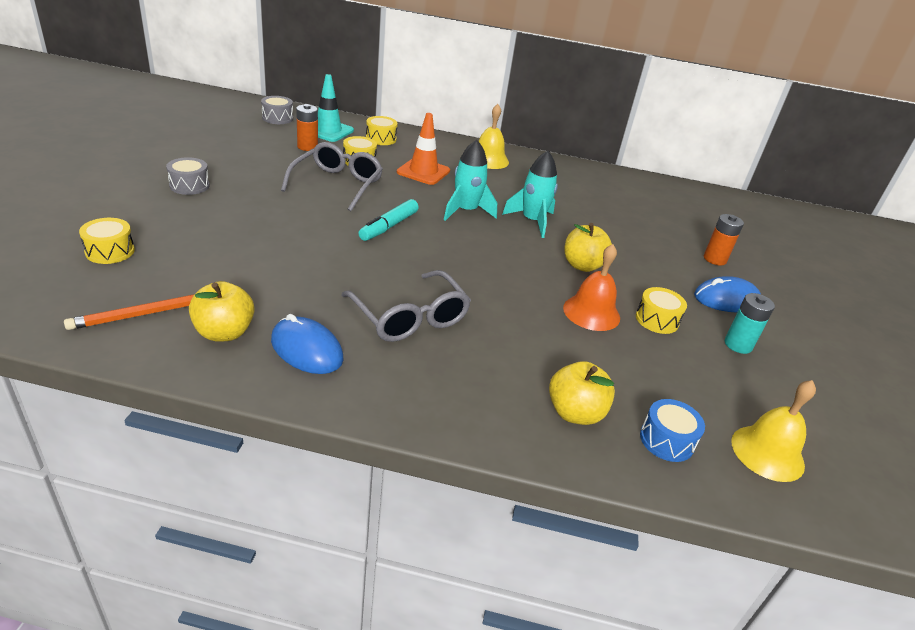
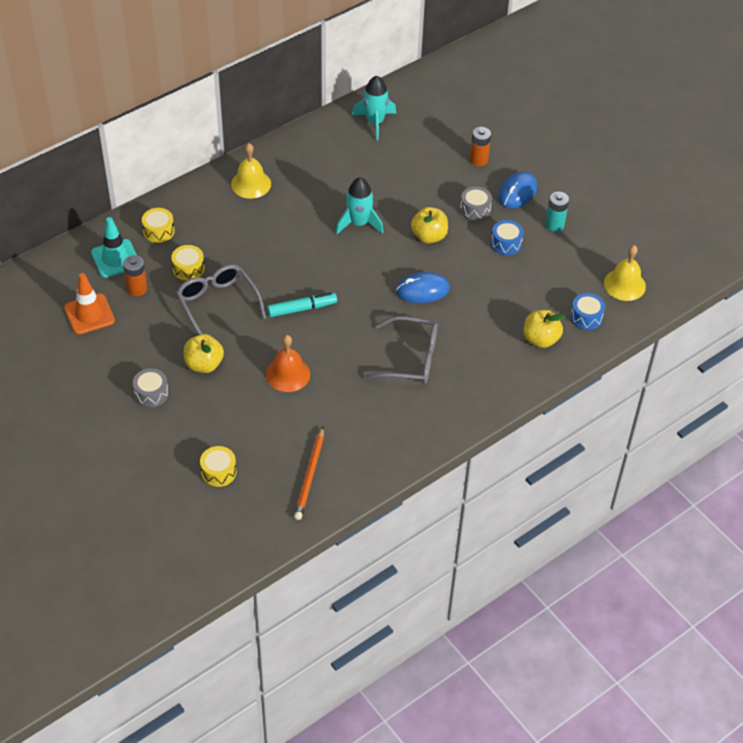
camera: 45 degrees left, 15 degrees up
yellow apple [189,281,255,342] -> yellow apple moved to [184,334,224,373]
grey drum [261,96,293,124] -> grey drum moved to [460,186,492,221]
blue mouse [271,314,344,374] -> blue mouse moved to [396,272,450,303]
turquoise marker [359,199,419,241] -> turquoise marker turned 90 degrees counterclockwise [267,292,337,317]
orange traffic cone [397,113,450,185] -> orange traffic cone moved to [64,273,115,335]
turquoise rocket [444,140,497,221] -> turquoise rocket moved to [352,76,396,140]
orange bell [563,244,620,331] -> orange bell moved to [266,335,310,392]
yellow drum [636,287,687,334] -> blue drum [491,220,524,255]

